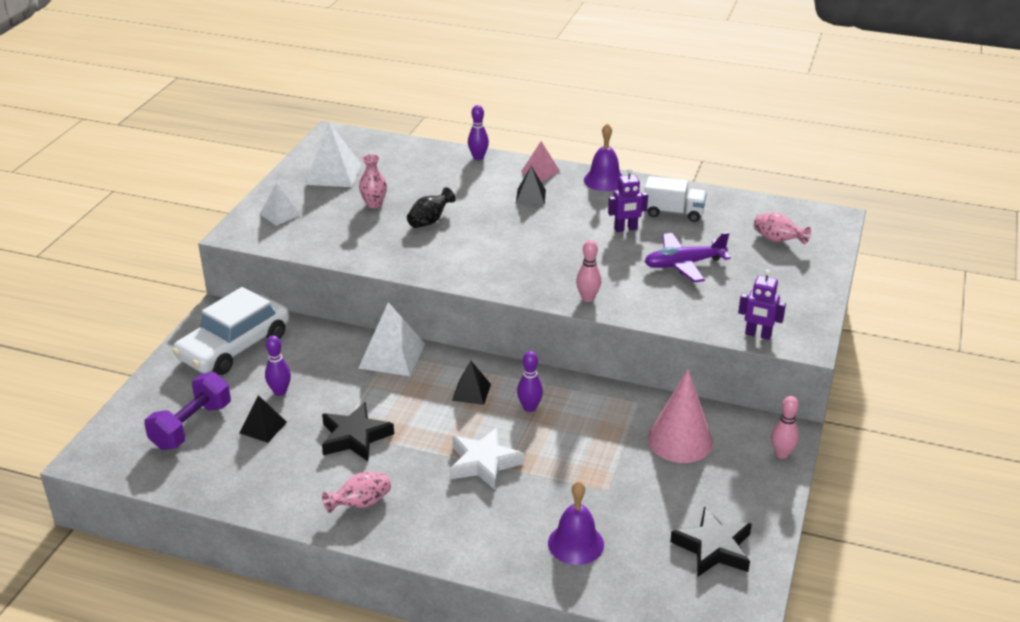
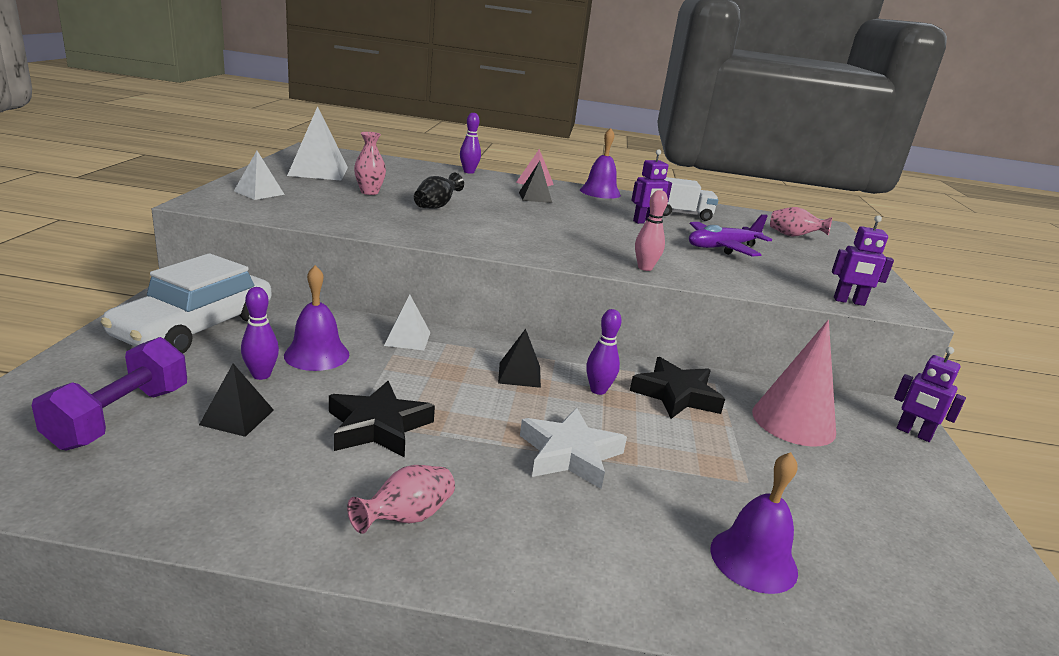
camera: 15 degrees left, 10 degrees down
white pyramid [358,302,425,376] -> white pyramid [384,295,431,350], size x0.59
black star [670,506,752,577] -> black star moved to [630,357,725,419]
pink bowling pin [771,396,799,459] -> purple robot [894,347,966,442]
none -> purple bell [284,265,349,371]

